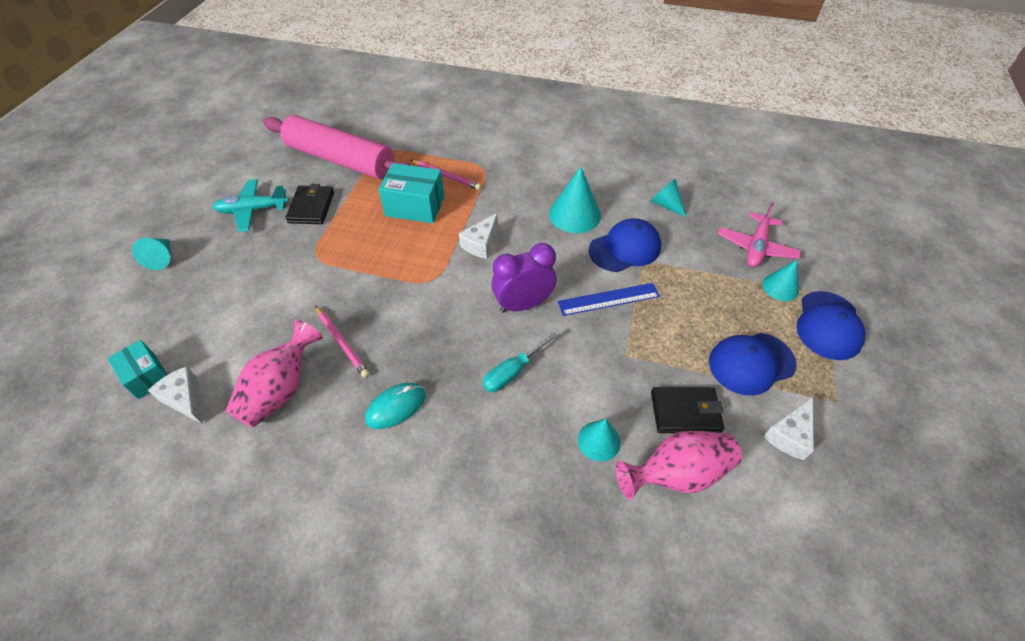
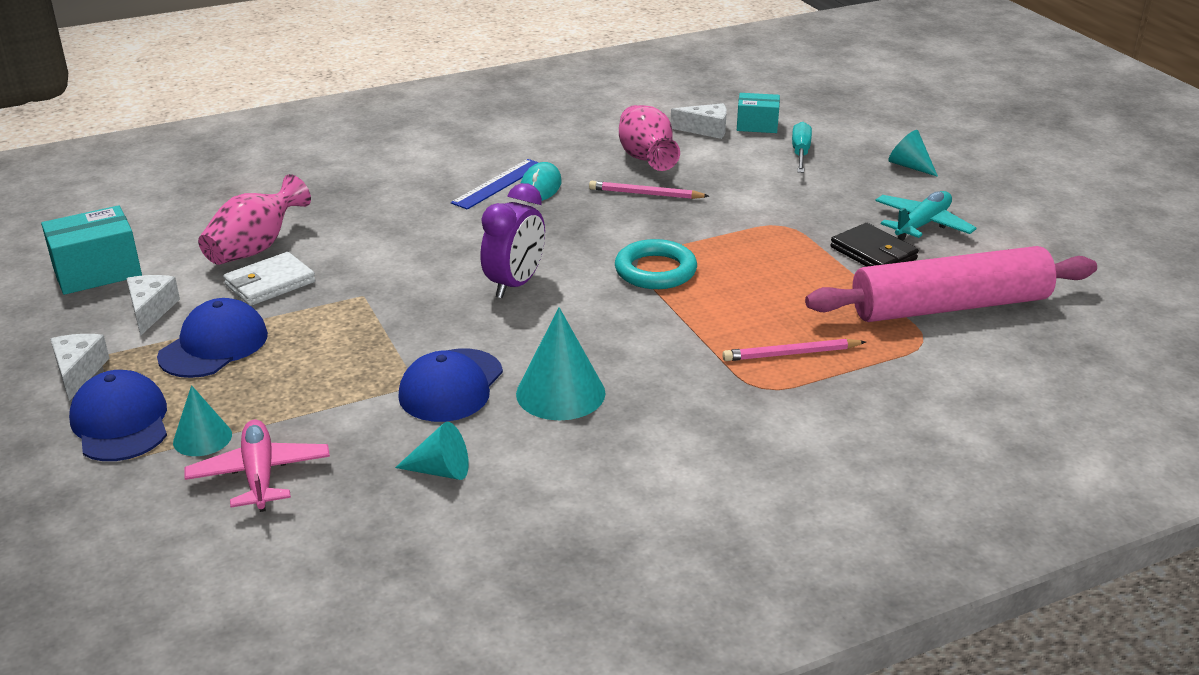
camera: 140 degrees right, 20 degrees down
turquoise box [378,163,444,223] -> turquoise box moved to [41,205,142,295]
white cheese [459,213,498,259] -> white cheese moved to [50,334,110,401]
turquoise screwdriver [483,330,561,392] -> turquoise screwdriver moved to [792,122,812,173]
blue ruler [558,283,660,316] -> blue ruler moved to [451,159,539,210]
turquoise cone [578,419,621,462] -> none
black wallet [651,387,724,433] -> white wallet [223,252,315,306]
none -> turquoise ring [615,239,697,289]

